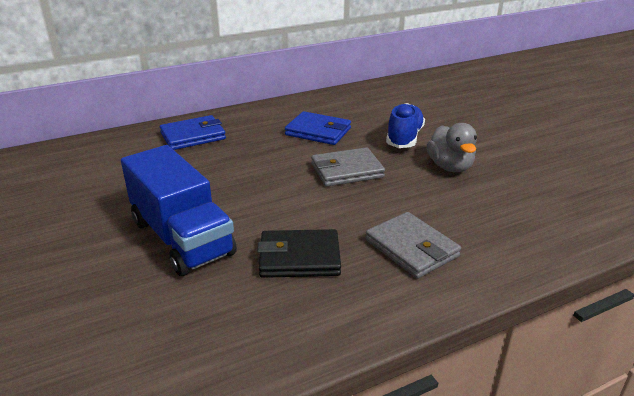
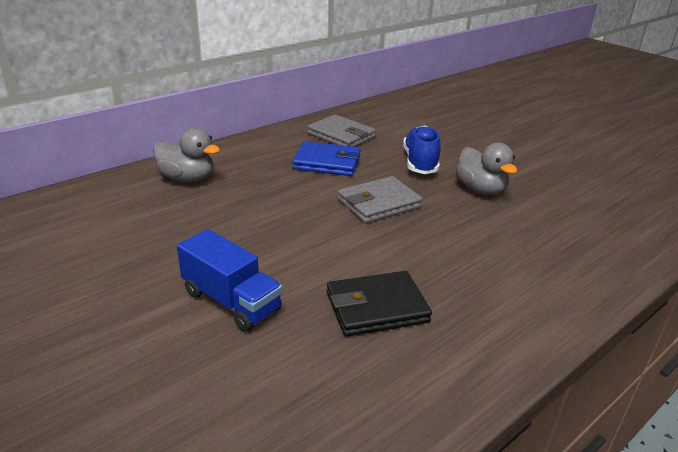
camera: 15 degrees left, 0 degrees up
blue truck [121,145,237,276] -> blue truck [177,229,282,332], size x0.66
blue wallet [160,115,226,150] -> grey duck [153,128,220,183]
grey wallet [365,212,461,279] -> grey wallet moved to [307,114,376,147]

